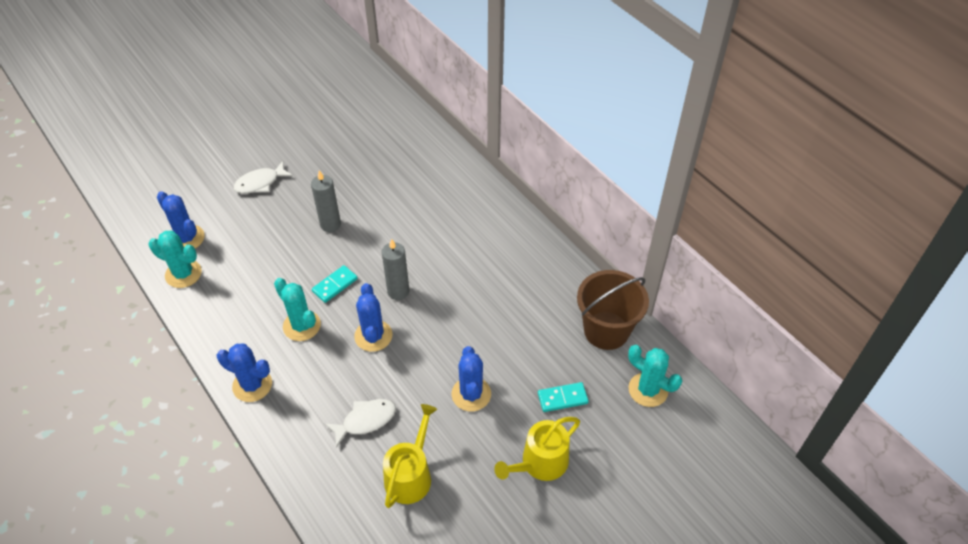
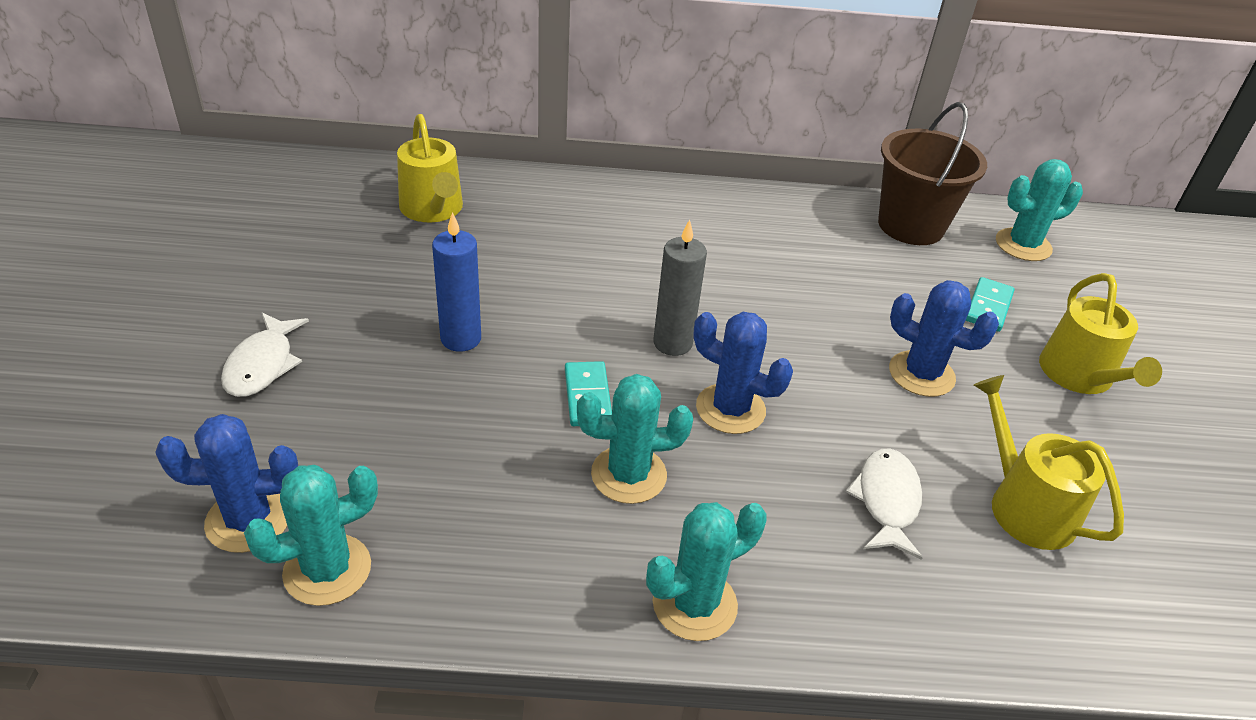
camera: 55 degrees left, 10 degrees down
blue cactus [217,344,272,402] -> turquoise cactus [646,502,766,641]
grey candle [311,170,341,232] -> blue candle [432,212,481,352]
none -> yellow watering can [397,114,463,222]

